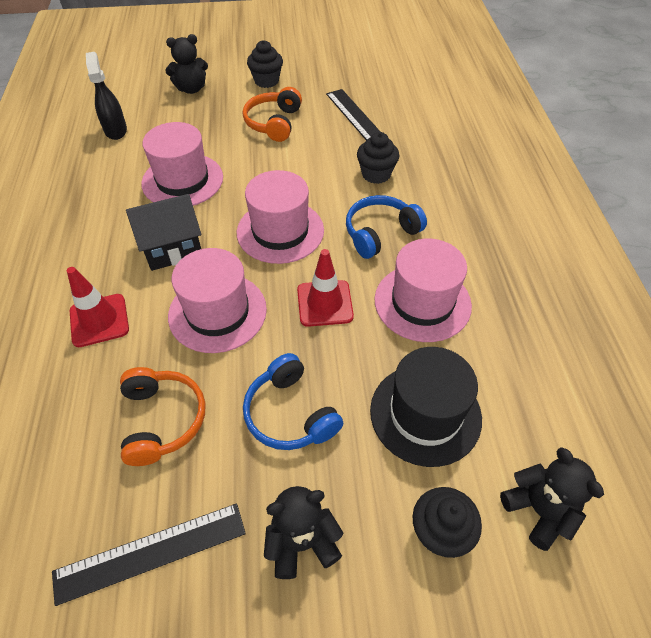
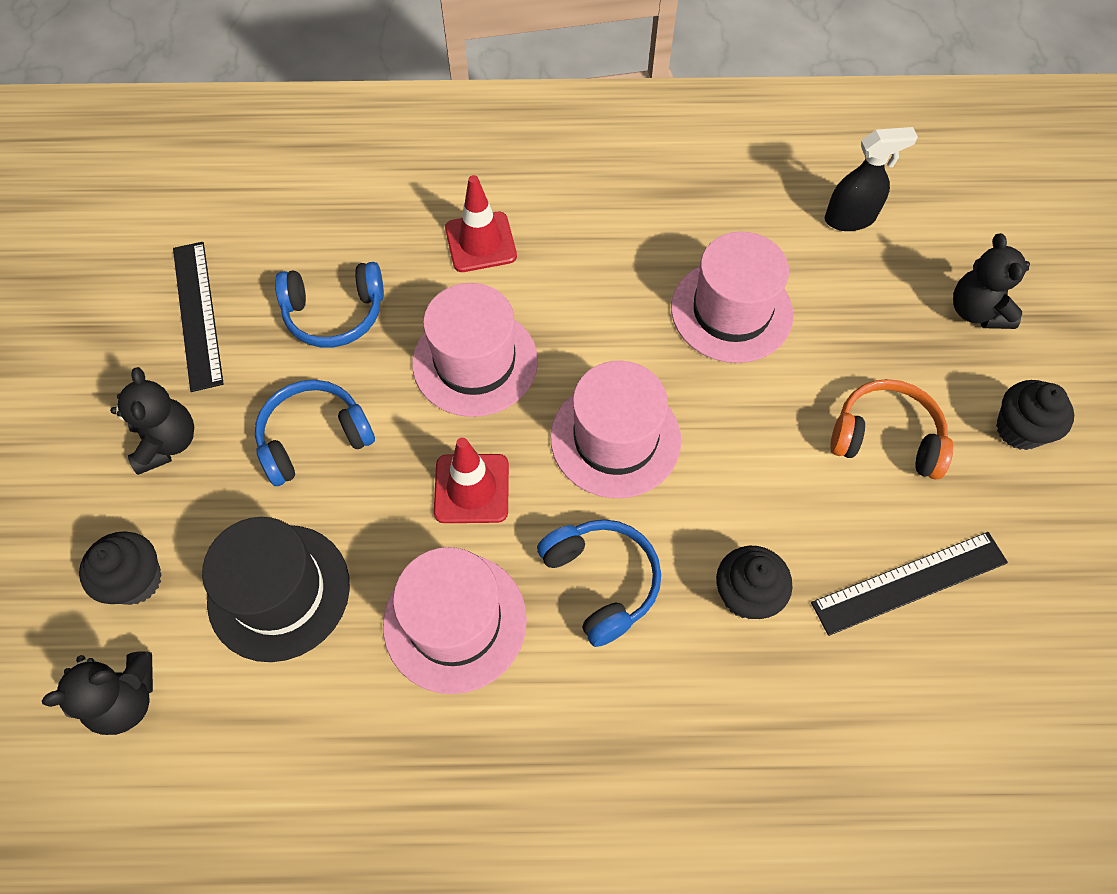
camera: 95 degrees right, 10 degrees up
orange headphones [120,367,206,466] -> blue headphones [275,262,384,347]
black house [126,194,201,271] -> none

